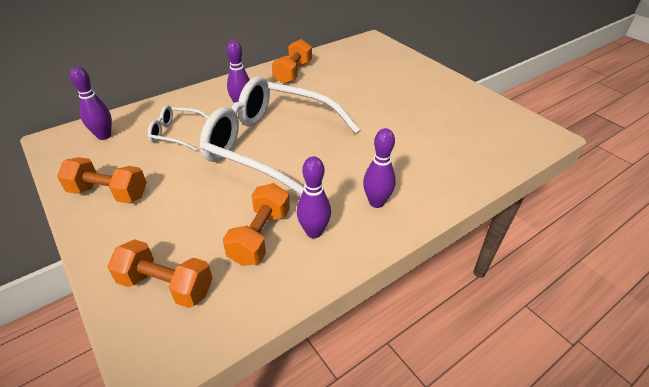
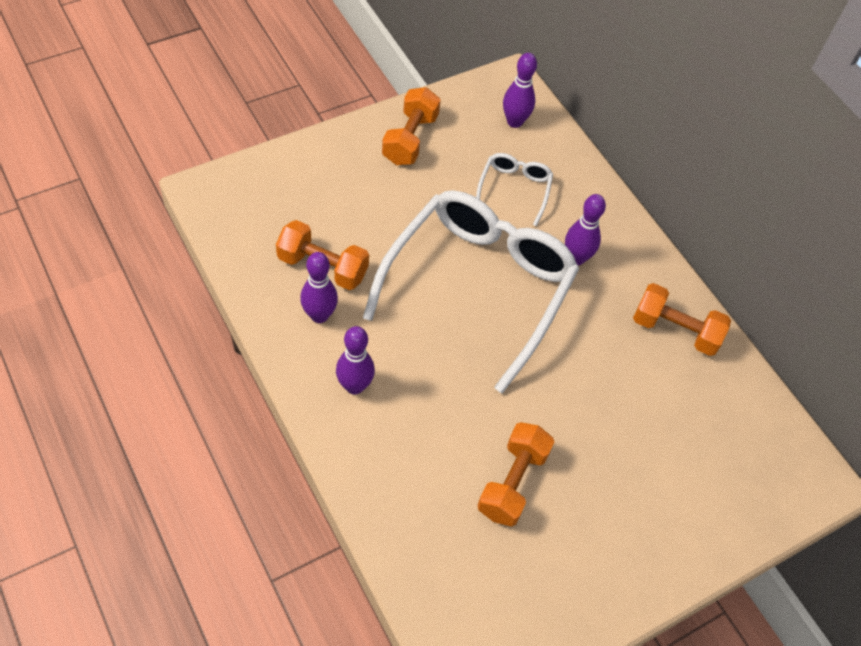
camera: 90 degrees right, 15 degrees up
orange dumbbell [107,239,212,308] -> orange dumbbell moved to [478,422,554,527]

